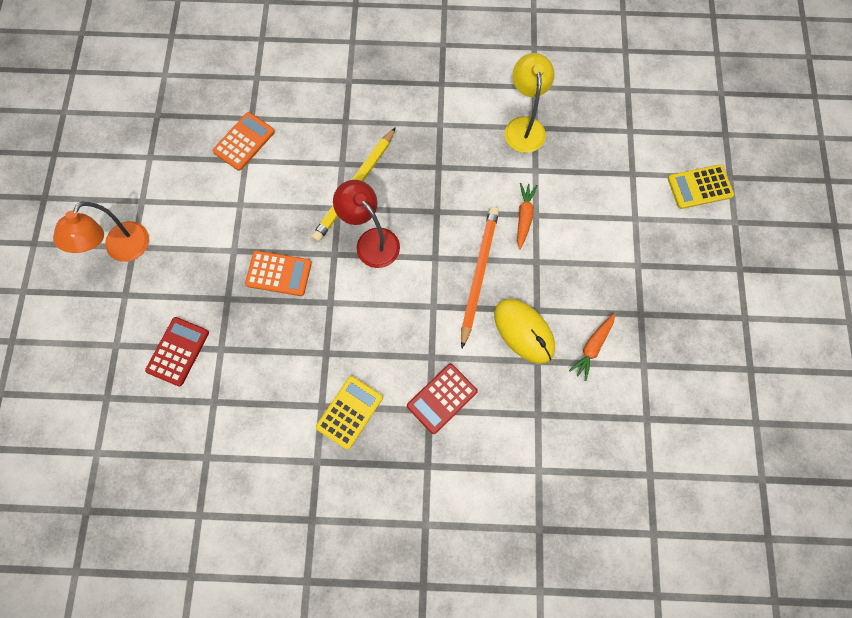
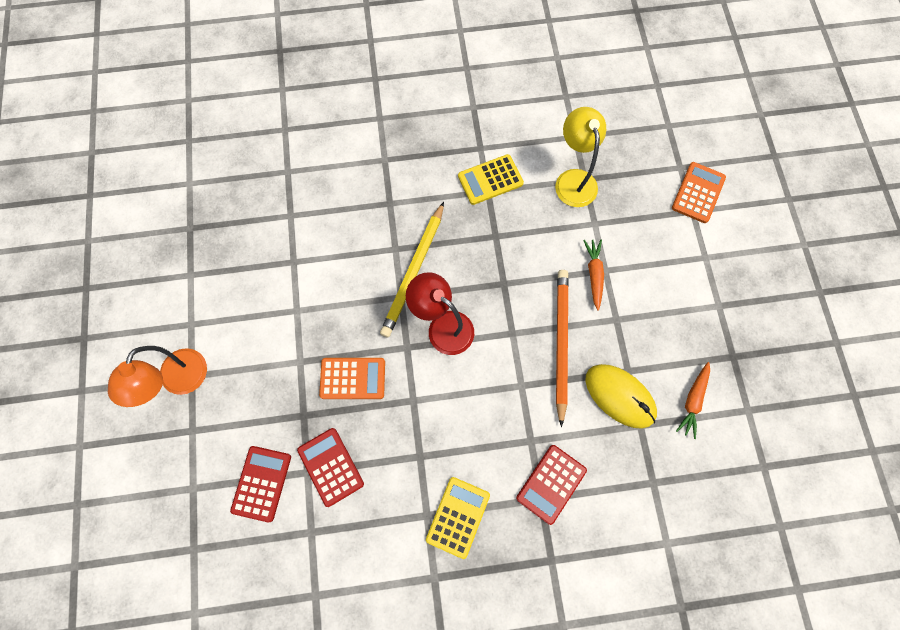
camera: 10 degrees left, 0 degrees up
orange calculator [212,112,275,171] -> orange calculator moved to [672,162,726,223]
yellow calculator [668,164,734,209] -> yellow calculator moved to [458,154,524,205]
none -> red calculator [297,428,364,507]

